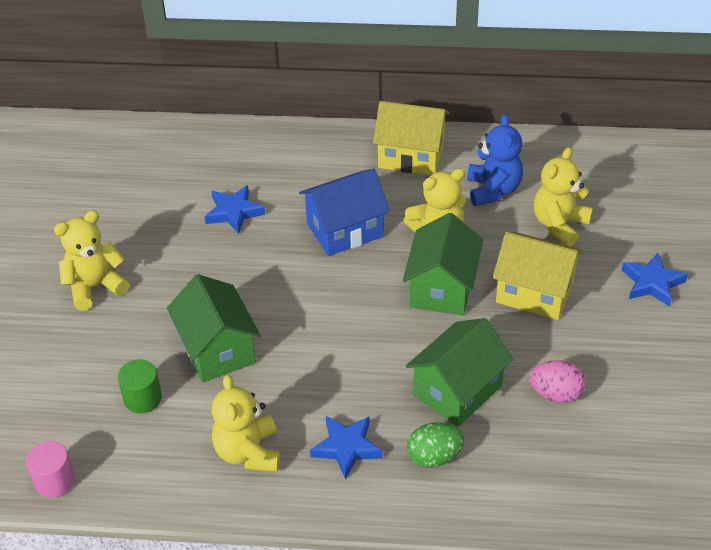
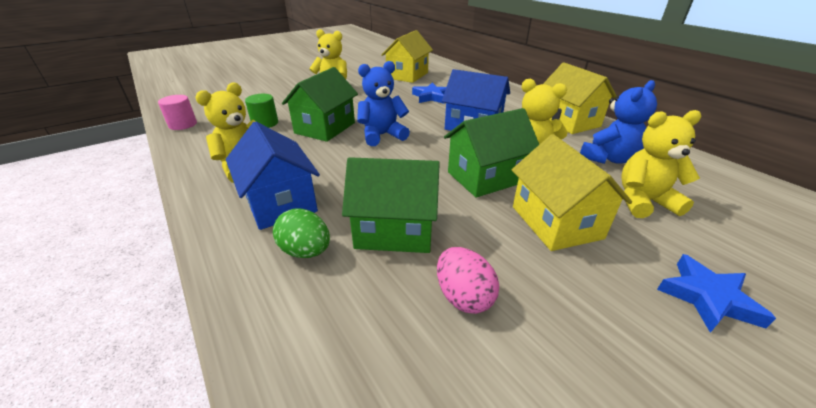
camera: 50 degrees right, 10 degrees down
blue star [310,416,383,480] -> blue house [226,121,320,230]
none -> blue teddy bear [357,61,410,146]
none -> yellow house [381,30,433,83]

